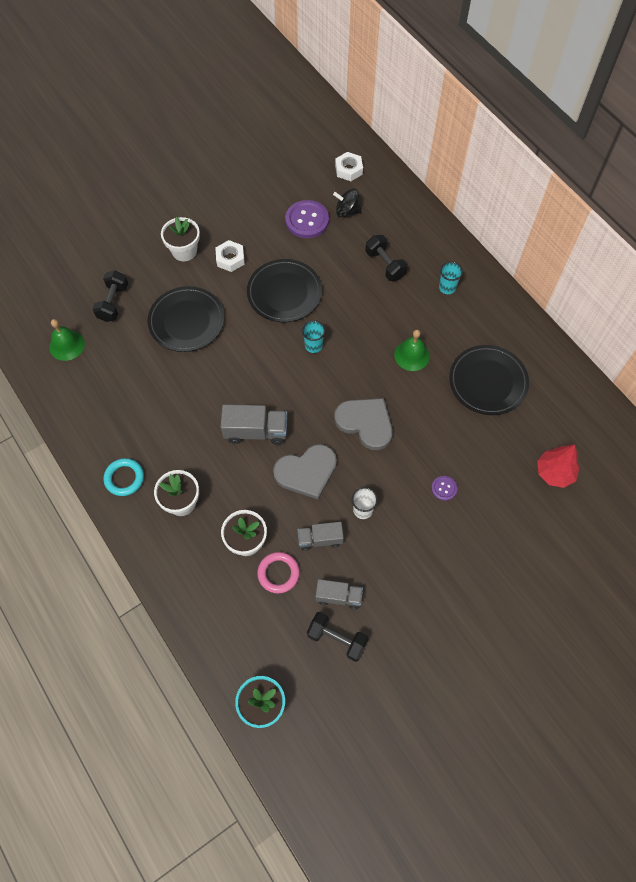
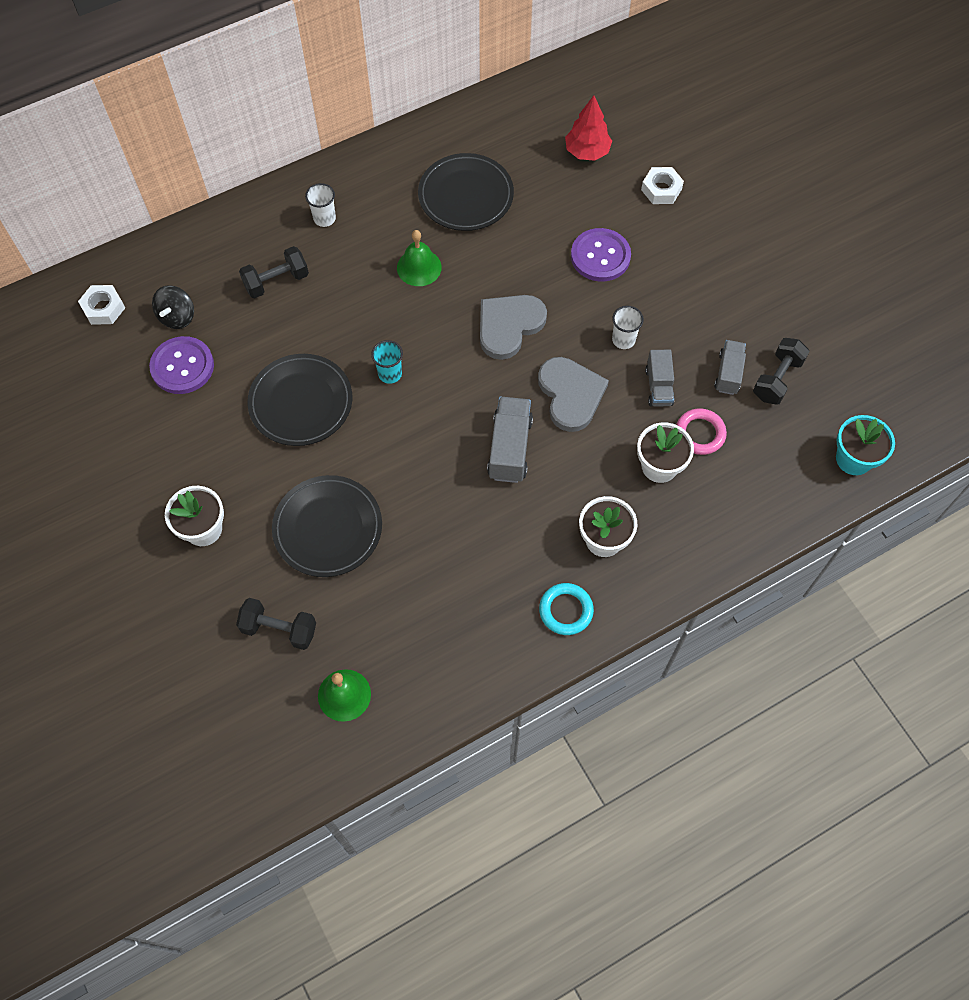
camera: 85 degrees left, 0 degrees up
white nut [215,240,245,272] -> white nut moved to [641,167,684,204]
purple button [431,476,457,501] -> purple button [571,228,631,282], size x2.00
turquoise cup [439,261,463,294] -> white cup [305,183,336,227]

